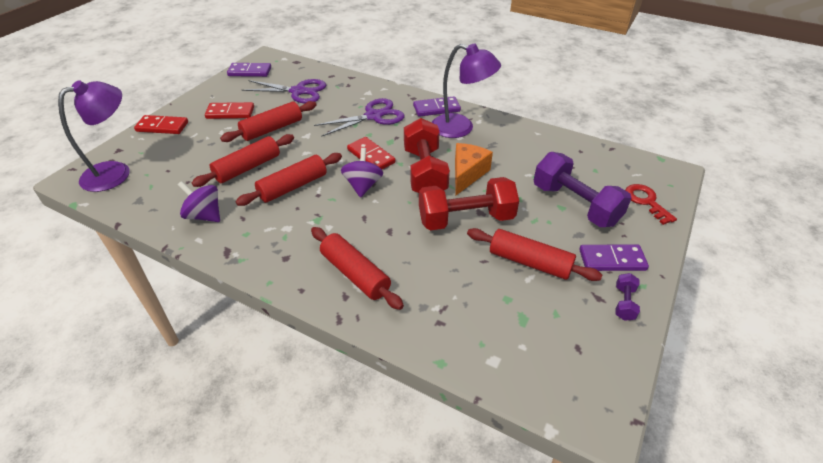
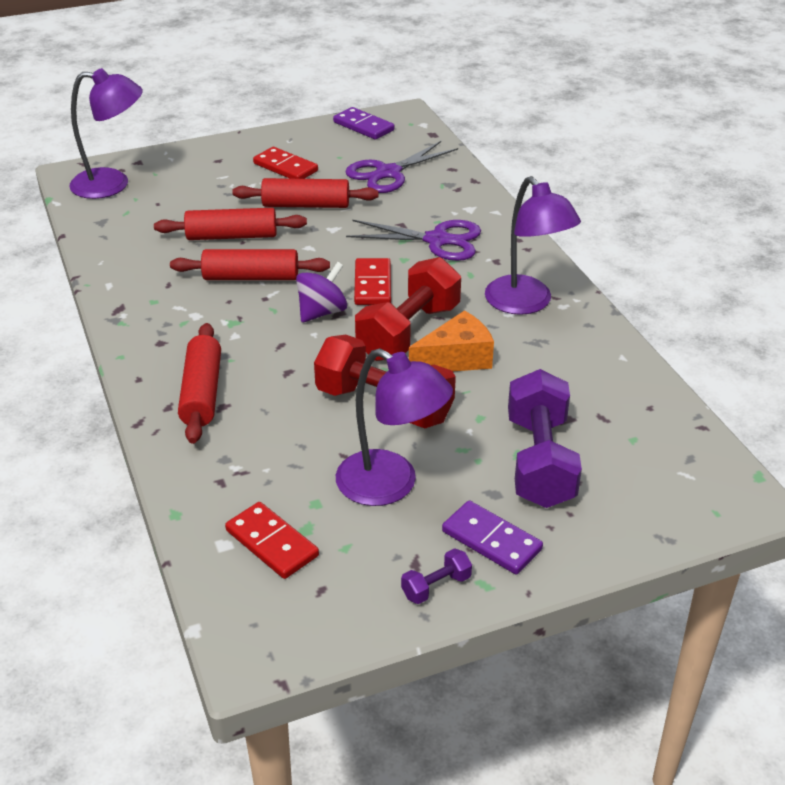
camera: 40 degrees right, 5 degrees down
red domino [134,115,188,134] -> red domino moved to [225,502,319,579]
purple spinning top [178,181,220,222] -> none
purple scissors [242,79,326,103] -> purple scissors turned 90 degrees clockwise [345,141,458,193]
purple domino [413,96,461,117] -> none
red rolling pin [467,228,602,281] -> purple lamp [336,348,453,506]
red key [625,184,677,225] -> none

